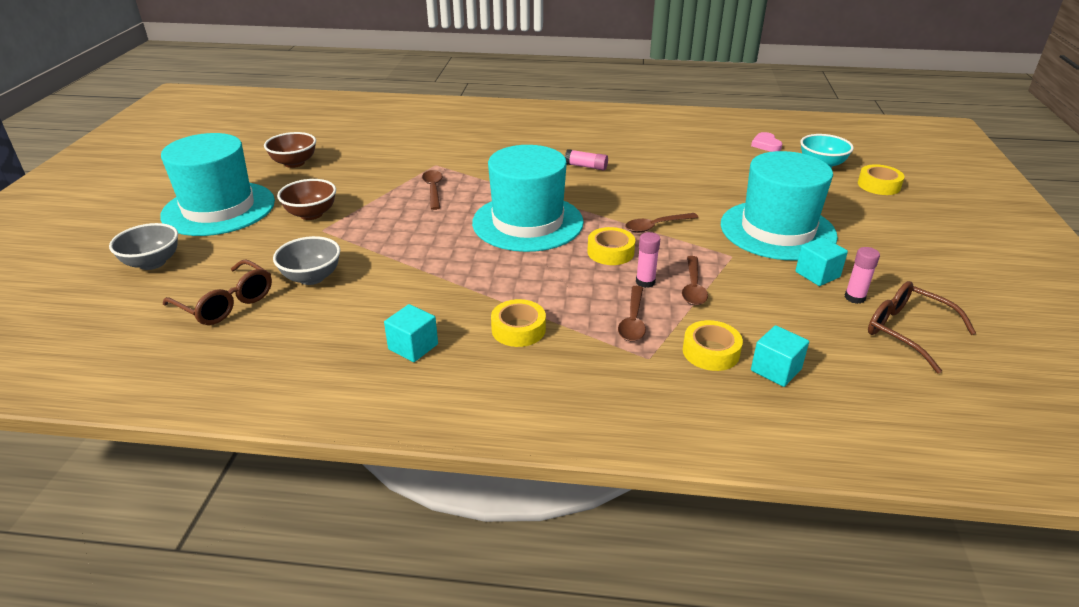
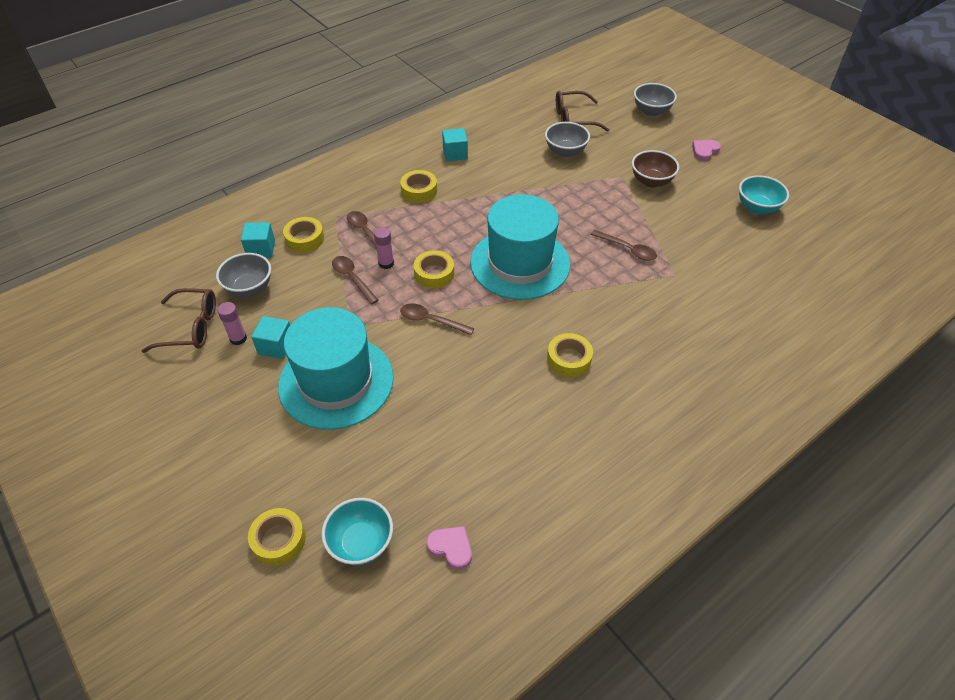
camera: 135 degrees right, 15 degrees up
turquoise hat [160,133,275,236] -> pink heart [692,140,721,161]
brown bowl [264,132,316,168] -> turquoise bowl [739,175,789,214]
pink glue stick [565,149,608,171] -> yellow tape [547,333,593,377]
brown spoon [625,213,699,233] -> brown spoon turned 90 degrees counterclockwise [400,304,474,335]
none -> grey bowl [216,253,271,297]

